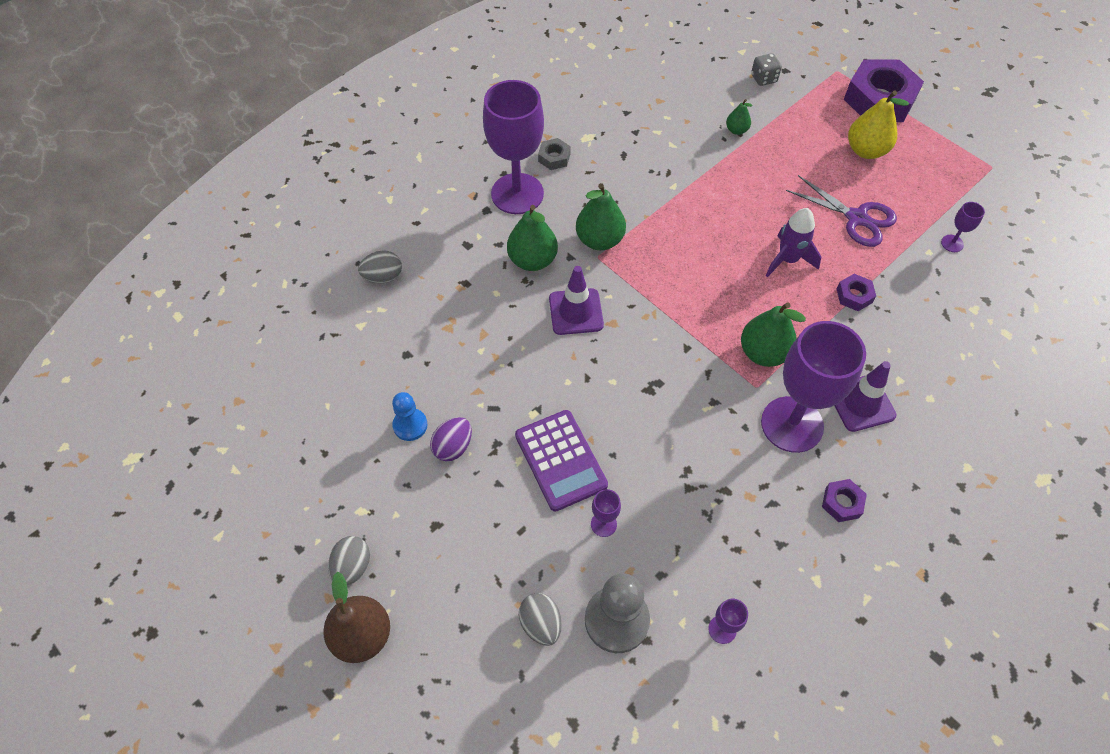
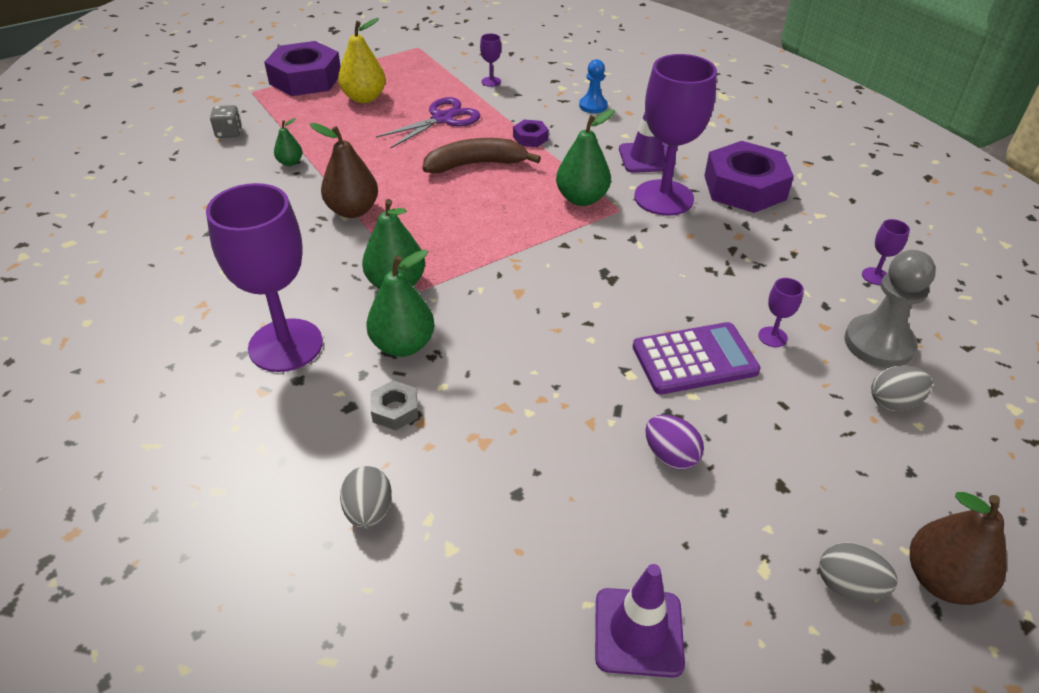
camera: 80 degrees left, 15 degrees down
blue pawn [392,392,428,441] -> blue pawn moved to [579,59,608,113]
grey nut [538,138,571,170] -> grey nut moved to [371,380,418,430]
purple traffic cone [549,266,604,335] -> purple traffic cone moved to [595,564,685,678]
purple rocket [766,208,822,277] -> brown banana [423,138,541,173]
purple nut [822,479,867,522] -> purple nut [704,141,794,213], size x2.23
none -> brown pear [310,123,378,218]

